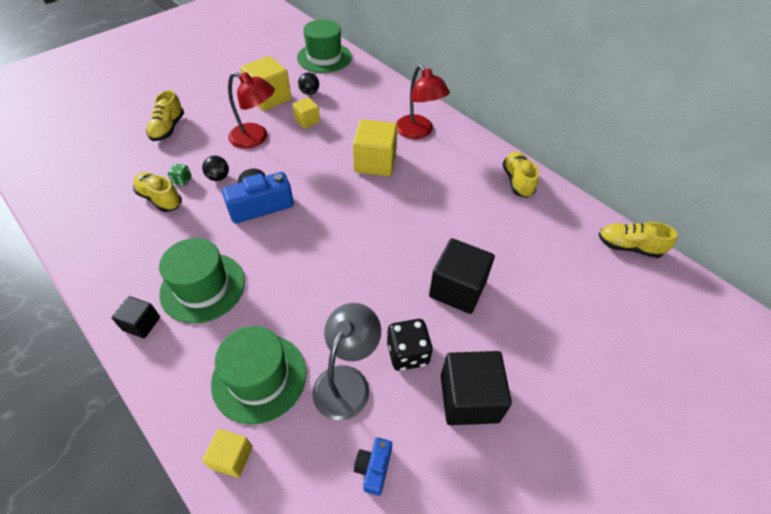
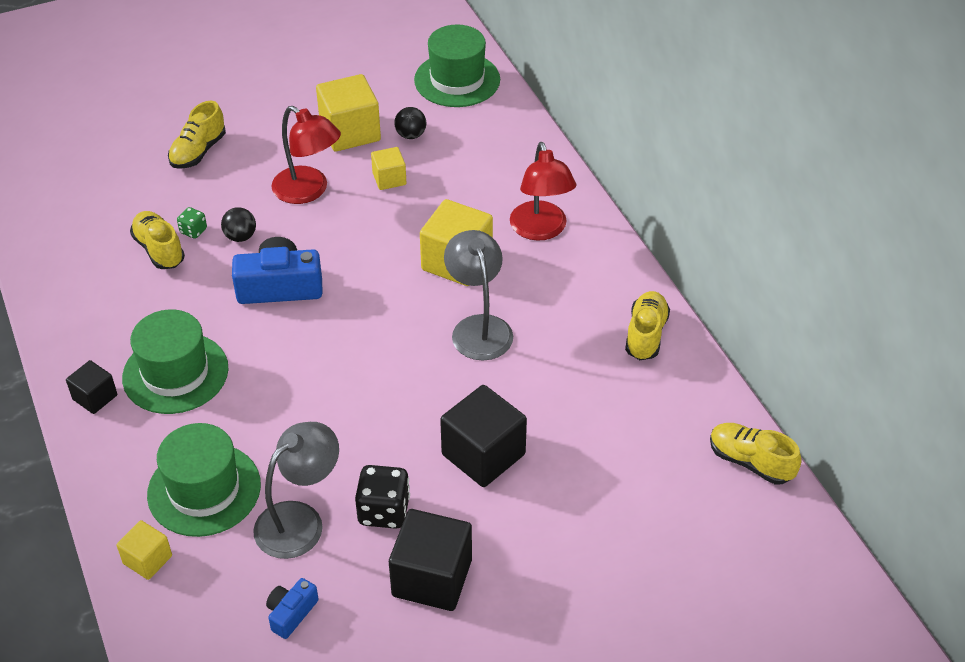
camera: 20 degrees right, 5 degrees down
none -> grey lamp [444,230,513,360]

